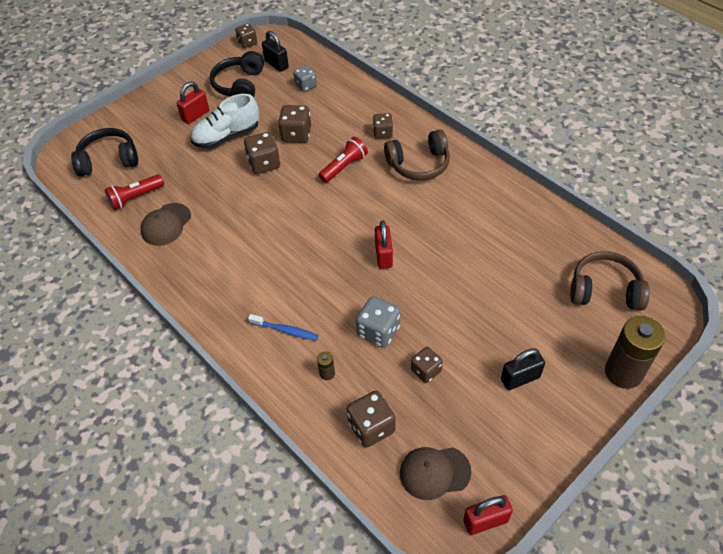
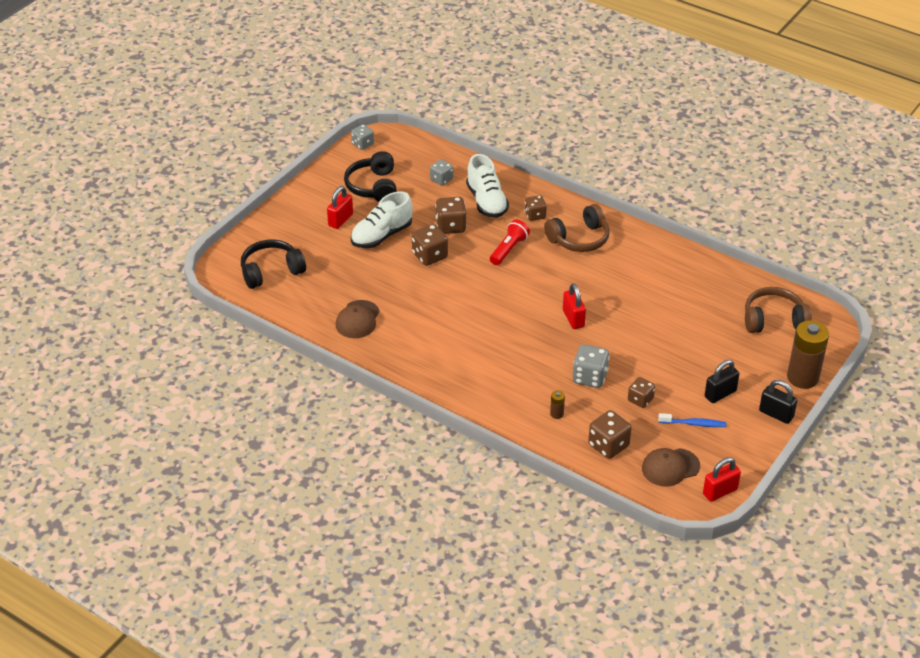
camera: 15 degrees left, 10 degrees down
red flashlight [105,174,164,210] -> none
brown dice [235,23,257,48] -> grey dice [351,124,374,150]
blue toothbrush [248,314,319,341] -> blue toothbrush moved to [658,413,726,427]
black padlock [262,31,289,72] -> black padlock moved to [759,380,797,424]
none -> white shoe [466,154,509,218]

